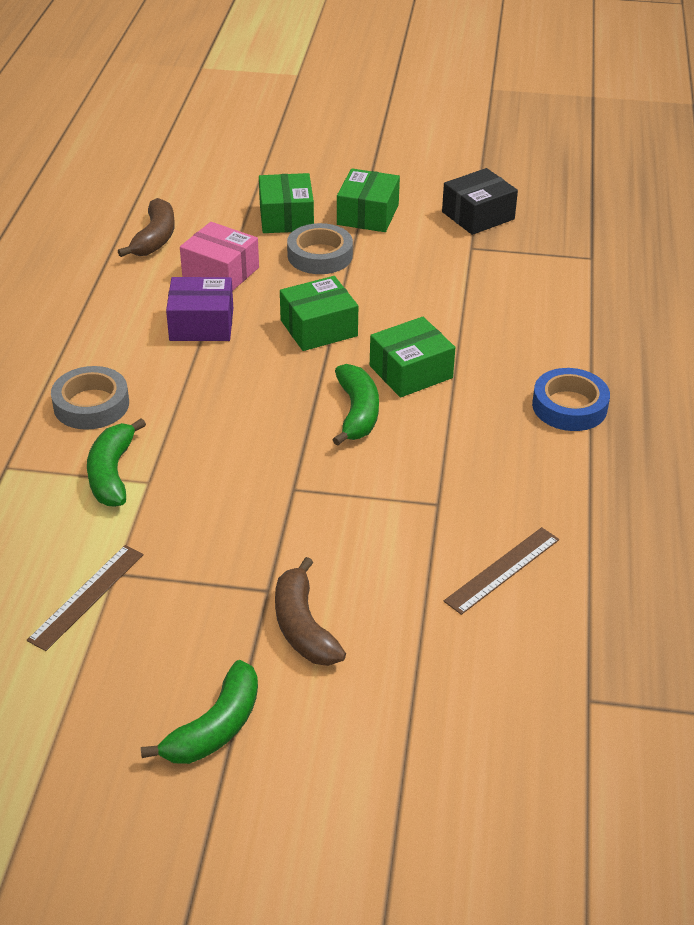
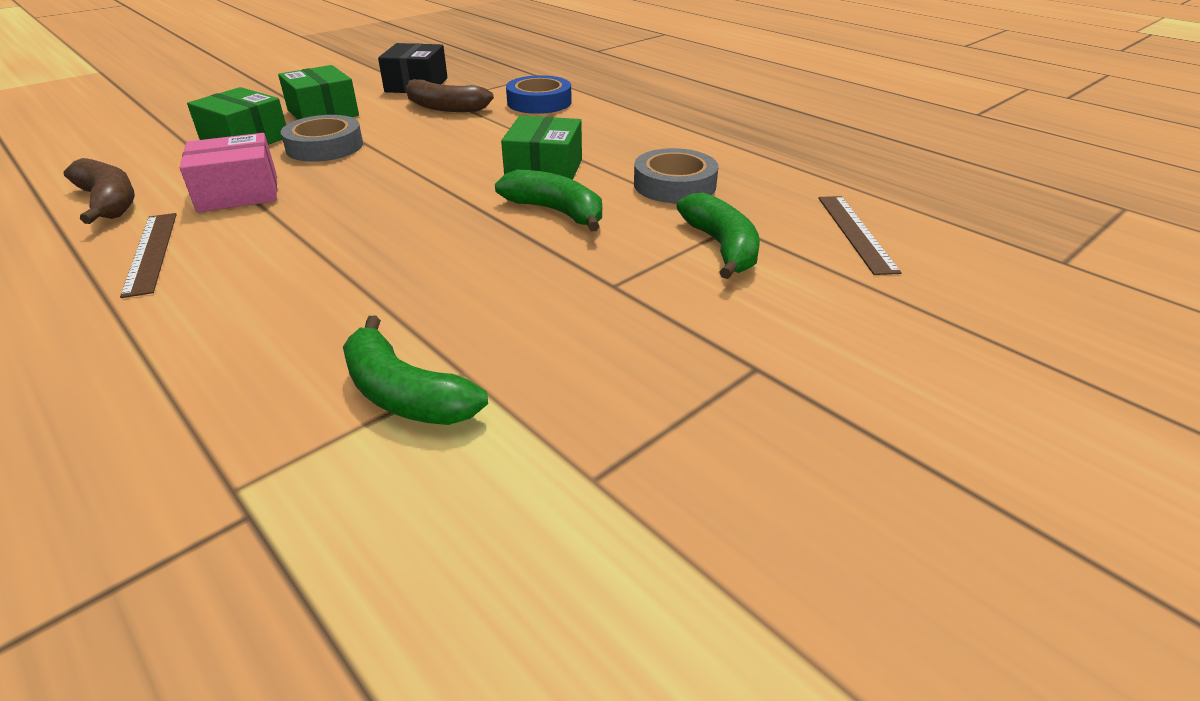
camera: 50 degrees left, 5 degrees down
brown ruler [27,545,144,651] -> brown ruler moved to [120,213,177,298]
grey tape [51,366,129,430] -> grey tape moved to [634,148,719,203]
green banana [141,660,258,764] -> green banana moved to [677,193,760,279]
purple box [166,277,233,341] -> none
brown banana [275,557,346,666] -> brown banana moved to [406,79,494,112]
green box [280,276,358,351] -> none
blue tape [532,368,610,431] -> blue tape moved to [506,75,572,114]

